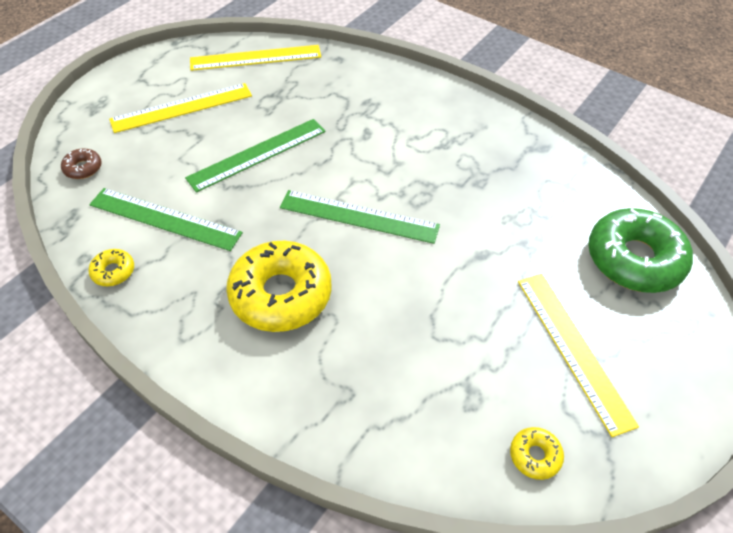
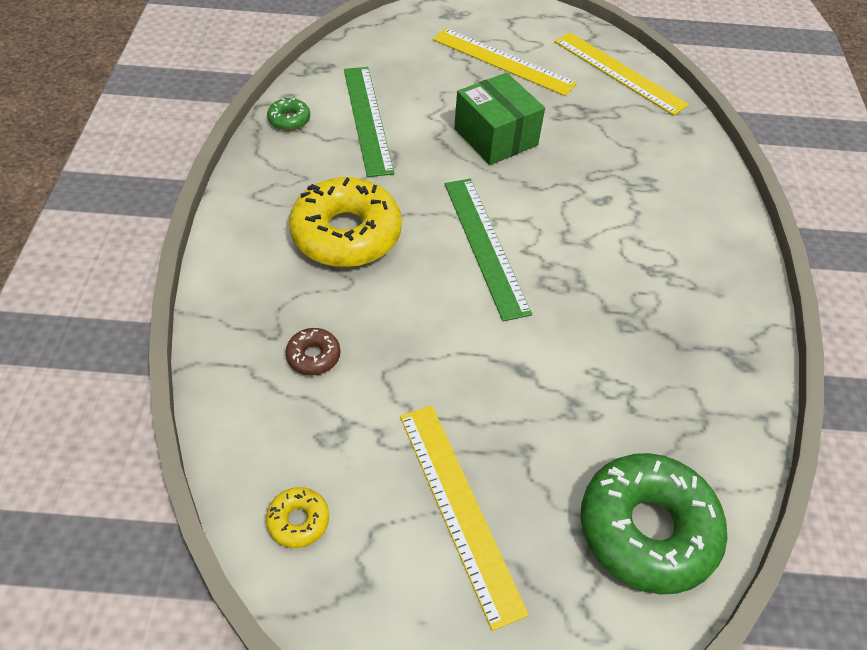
camera: 55 degrees right, 0 degrees up
brown donut [61,148,102,179] -> brown donut moved to [286,328,340,375]
yellow donut [88,249,134,286] -> green donut [267,98,310,131]
green ruler [185,119,326,193] -> green box [454,73,545,165]
yellow ruler [518,274,639,437] -> yellow ruler turned 60 degrees counterclockwise [400,406,529,631]

